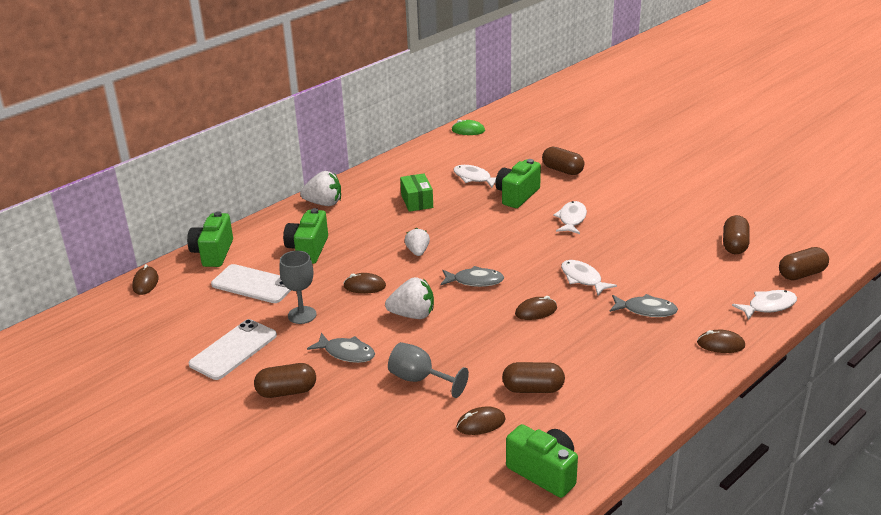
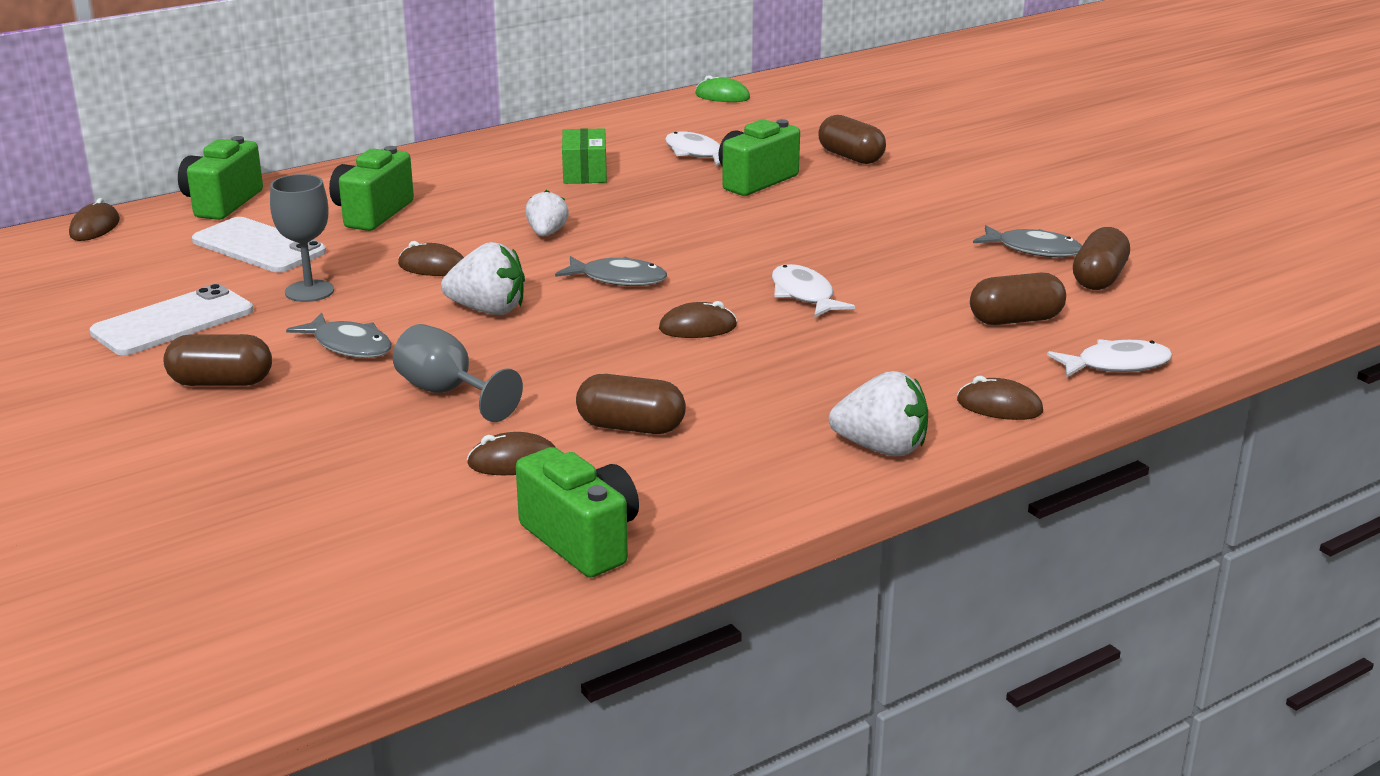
camera: 10 degrees right, 5 degrees down
white strawberry [300,171,341,206] -> white strawberry moved to [829,371,928,457]
white fish [553,201,587,234] -> none
grey fish [610,294,678,317] -> grey fish moved to [973,225,1082,257]
brown capsule [779,247,829,280] -> brown capsule moved to [970,273,1066,325]

